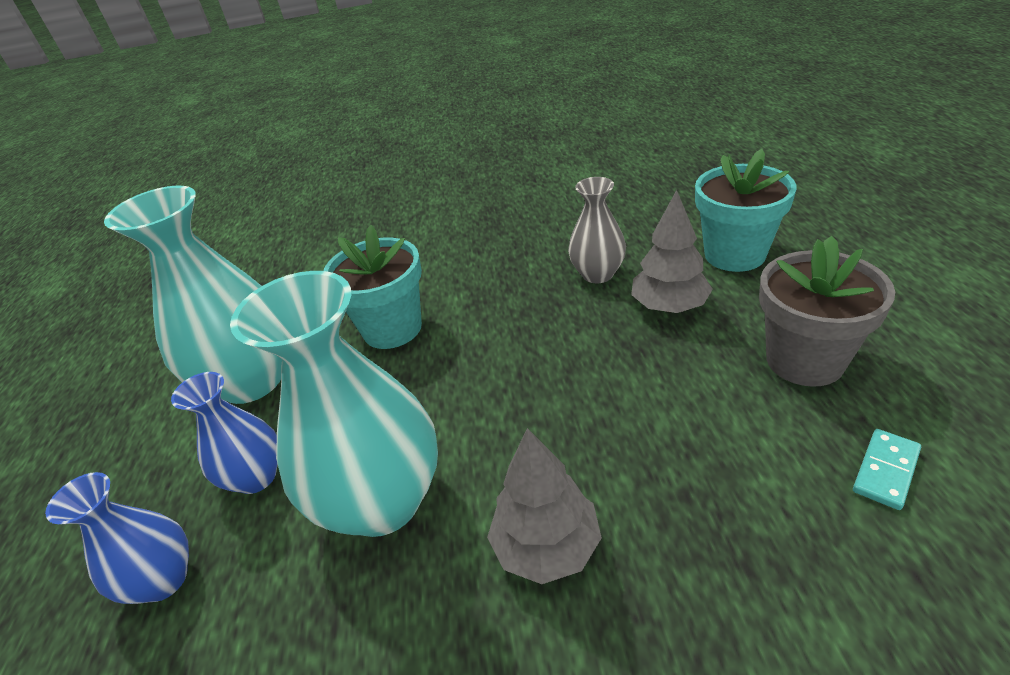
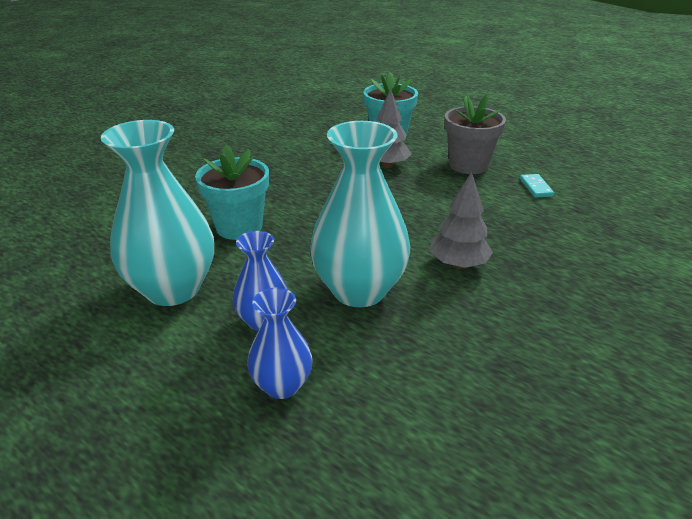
camera: 50 degrees left, 5 degrees down
grey vase [568,177,626,283] -> none

